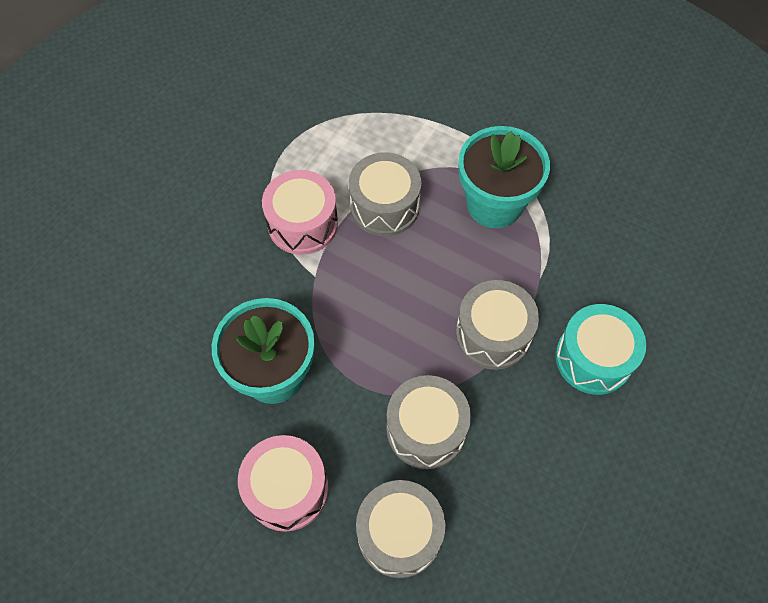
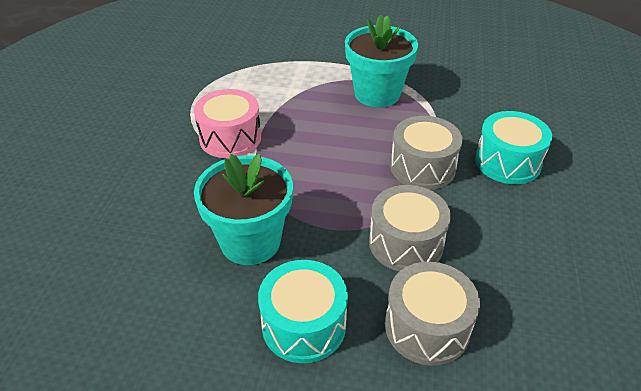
camera: 20 degrees left, 20 degrees down
pink drum [238,435,328,532] -> turquoise drum [258,260,348,363]
grey drum [349,152,421,236] -> none

